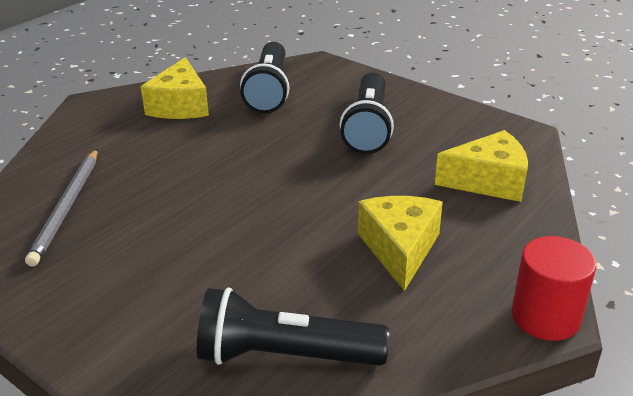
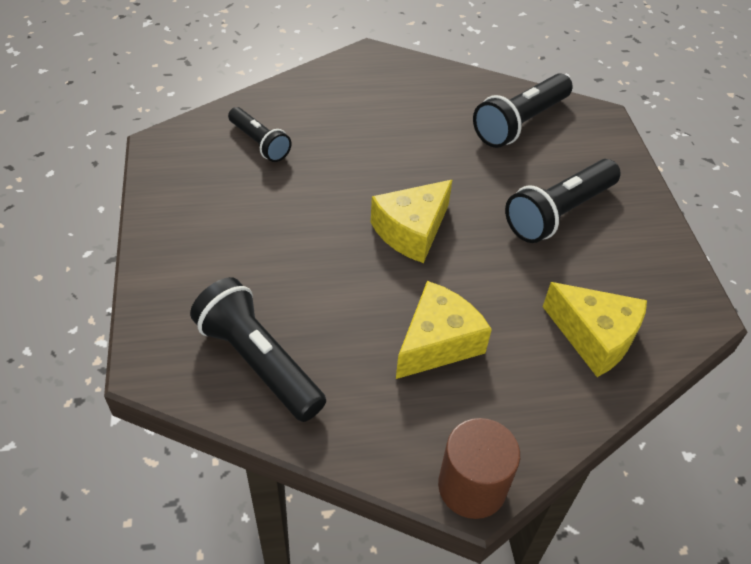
camera: 40 degrees right, 15 degrees up
grey pencil [25,149,98,267] -> black flashlight [228,107,291,162]
yellow cheese [141,57,209,119] -> yellow cheese moved to [371,180,452,263]
red cylinder [512,236,596,341] -> brown cylinder [438,418,520,519]

